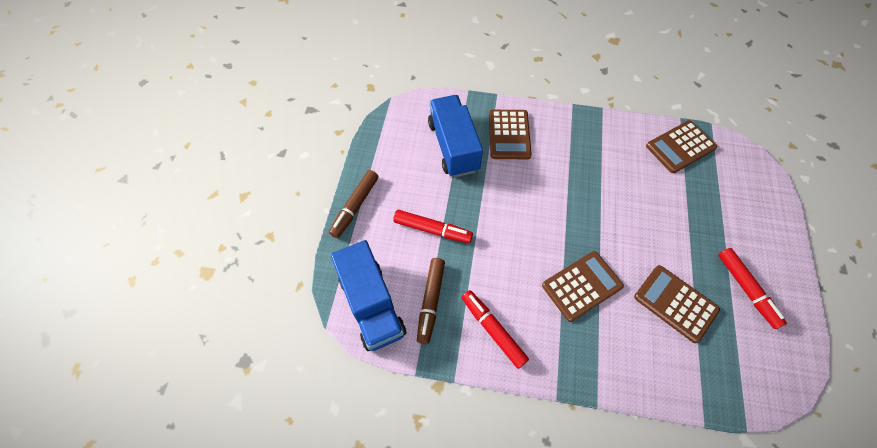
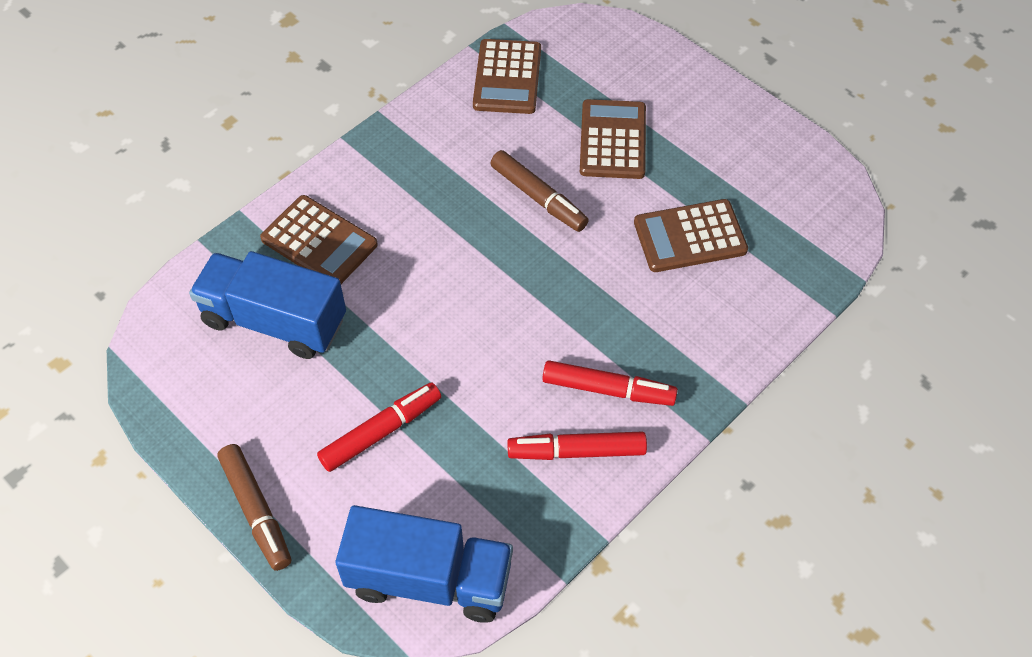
camera: 55 degrees left, 5 degrees down
brown marker [417,258,445,344] -> brown marker moved to [490,150,589,232]
brown calculator [542,251,624,322] -> brown calculator moved to [580,99,646,179]
red marker [718,248,787,329] -> red marker moved to [542,360,678,406]

